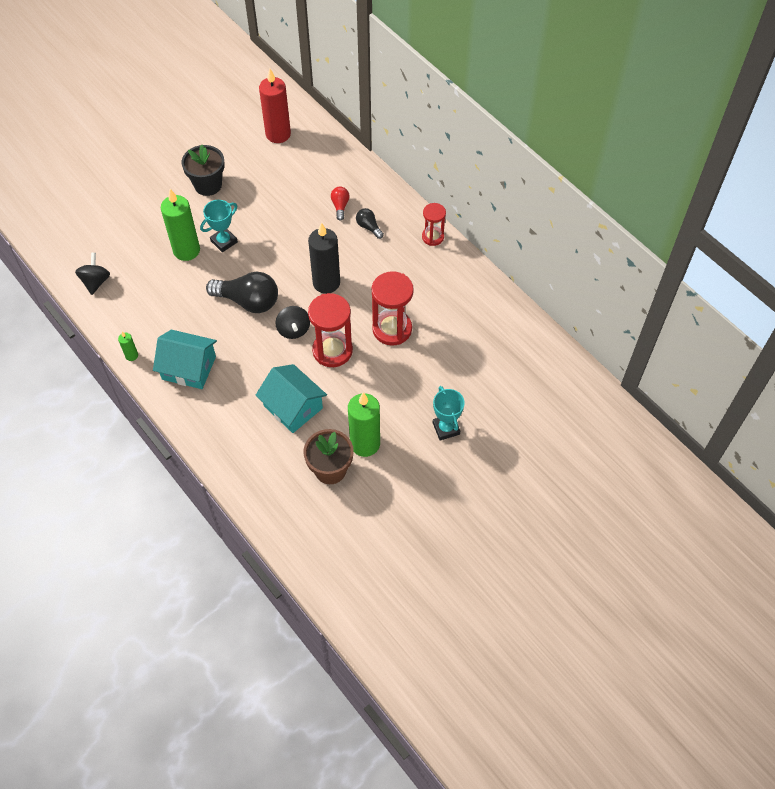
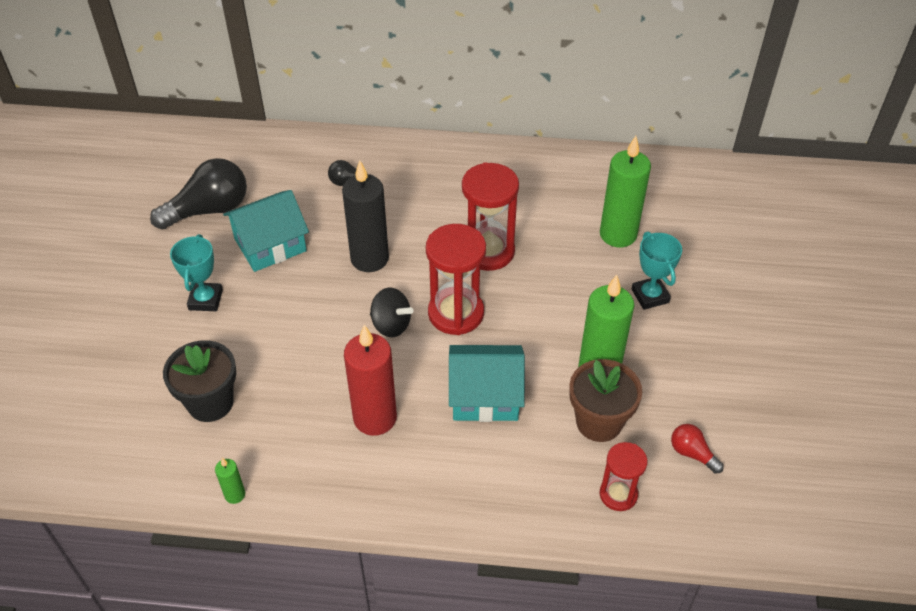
camera: 45 degrees left, 10 degrees down
black spinning top [75,253,110,295] -> none
turquoise house [153,330,217,389] -> turquoise house moved to [223,190,309,272]
green candle [161,189,200,261] -> green candle moved to [600,136,651,247]
black flower pot [182,145,225,196] -> black flower pot moved to [163,340,236,422]
black light bulb [206,272,278,313] -> black light bulb moved to [150,158,247,230]
red candle [259,69,291,143] -> red candle moved to [344,325,397,436]
red light bulb [331,187,350,221] -> red light bulb moved to [671,424,724,474]
red hourglass [422,203,446,246] -> red hourglass moved to [600,442,647,511]
turquoise trophy [433,386,465,441] -> turquoise trophy turned 45 degrees clockwise [632,231,682,310]

